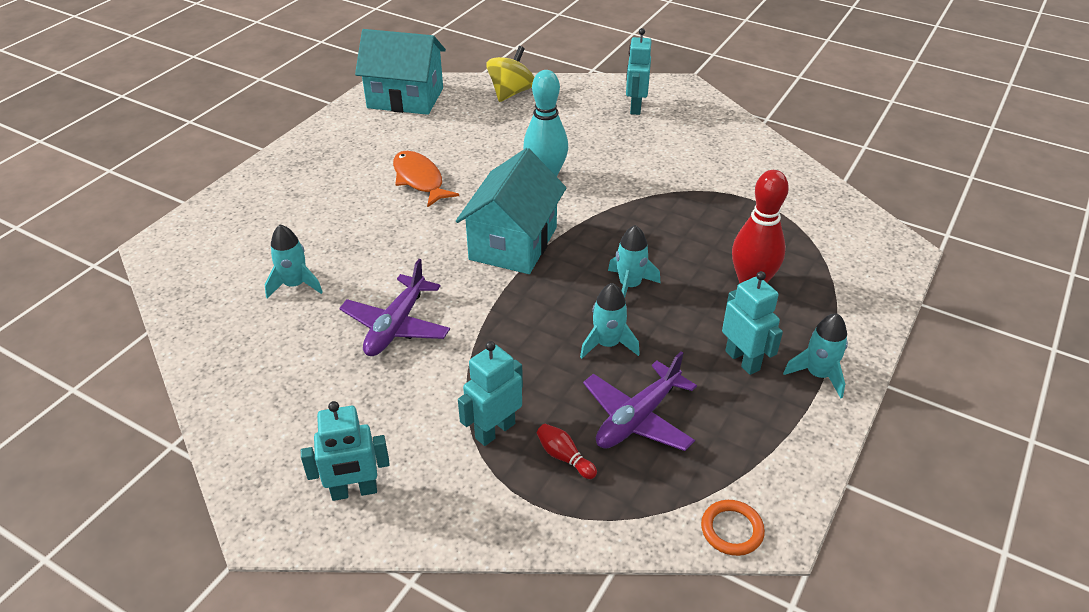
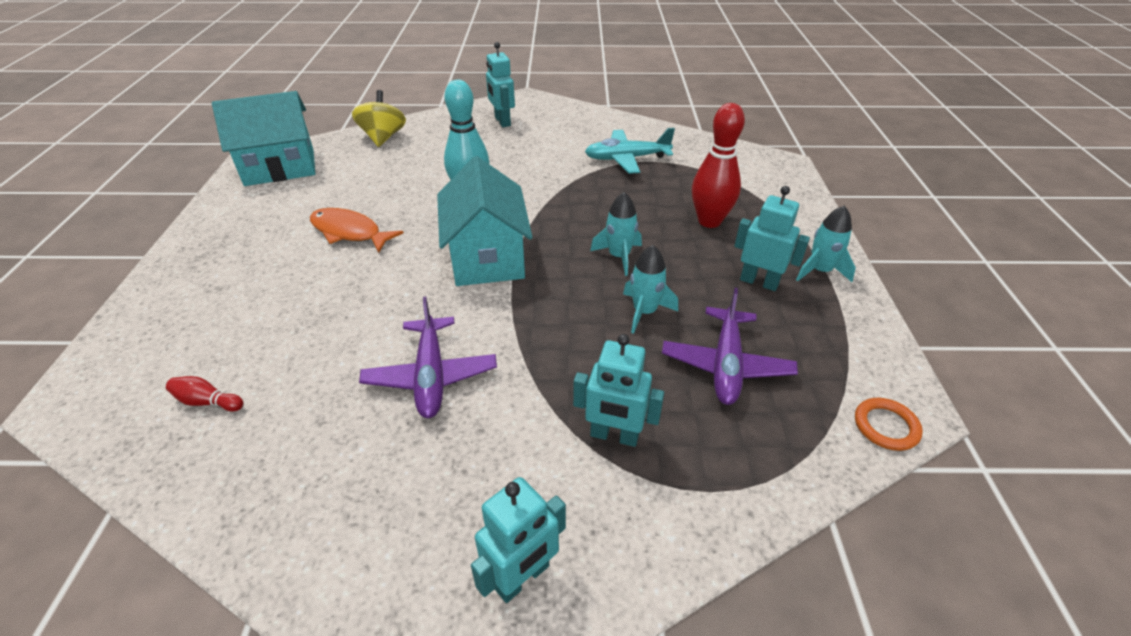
camera: 30 degrees left, 0 degrees up
turquoise rocket [265,224,323,298] -> none
turquoise robot [458,341,523,446] -> turquoise robot turned 90 degrees counterclockwise [573,334,664,447]
red bowling pin [537,424,597,479] -> red bowling pin moved to [166,376,244,412]
none -> turquoise plane [585,128,675,174]

